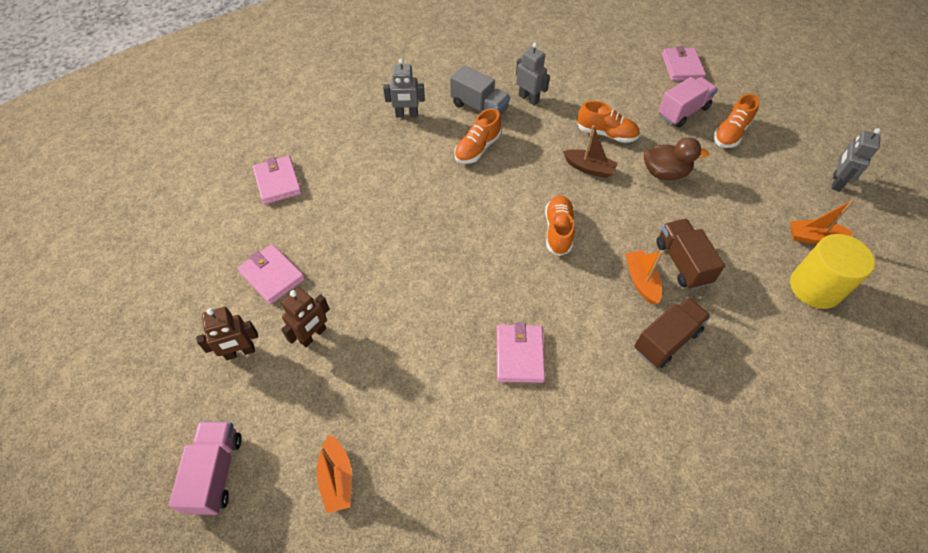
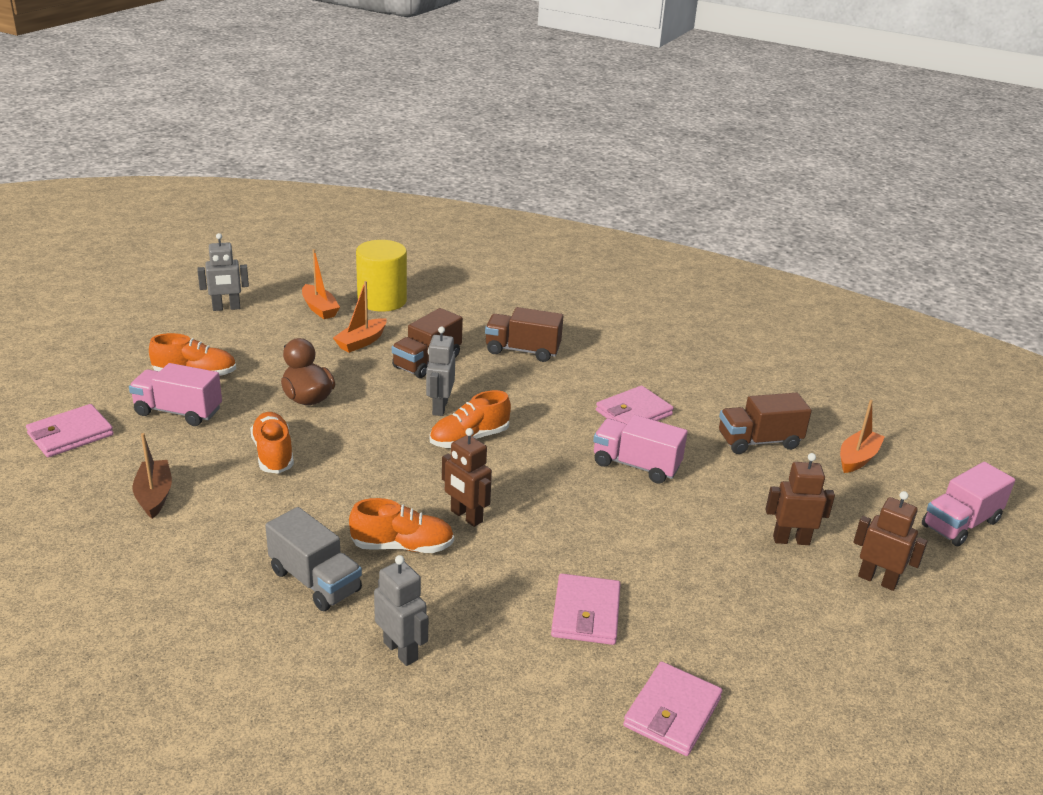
camera: 130 degrees left, 25 degrees down
pink wallet [237,244,305,305] -> pink wallet moved to [551,574,620,645]
grey truck [450,65,510,116] -> grey truck turned 135 degrees clockwise [265,507,362,611]
grey robot [516,43,550,106] -> grey robot moved to [426,327,455,416]
brown boat [563,125,618,178] -> brown boat moved to [132,433,172,519]
orange boat [625,250,663,305] -> orange boat moved to [333,281,387,353]
none -> brown robot [442,428,492,527]
none -> pink truck [593,415,688,484]
none -> brown truck [719,393,812,454]

